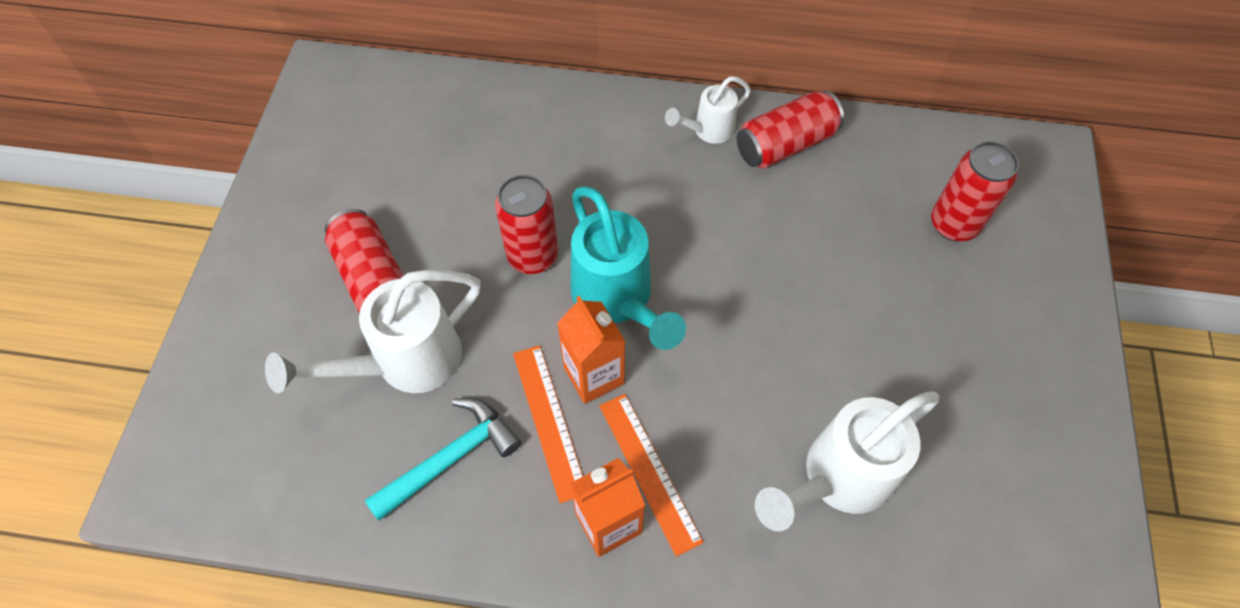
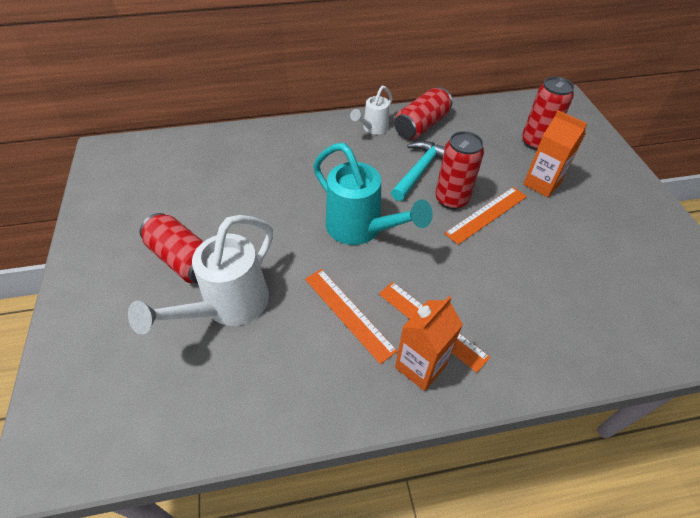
camera: 20 degrees left, 10 degrees down
turquoise hammer [364,398,521,521] -> turquoise hammer moved to [391,141,445,201]
red can [495,175,558,274] -> red can moved to [435,131,484,209]
orange carton [557,296,626,404] -> orange carton moved to [523,111,588,197]
white watering can [755,392,939,532] -> none
none -> orange ruler [444,187,527,245]

